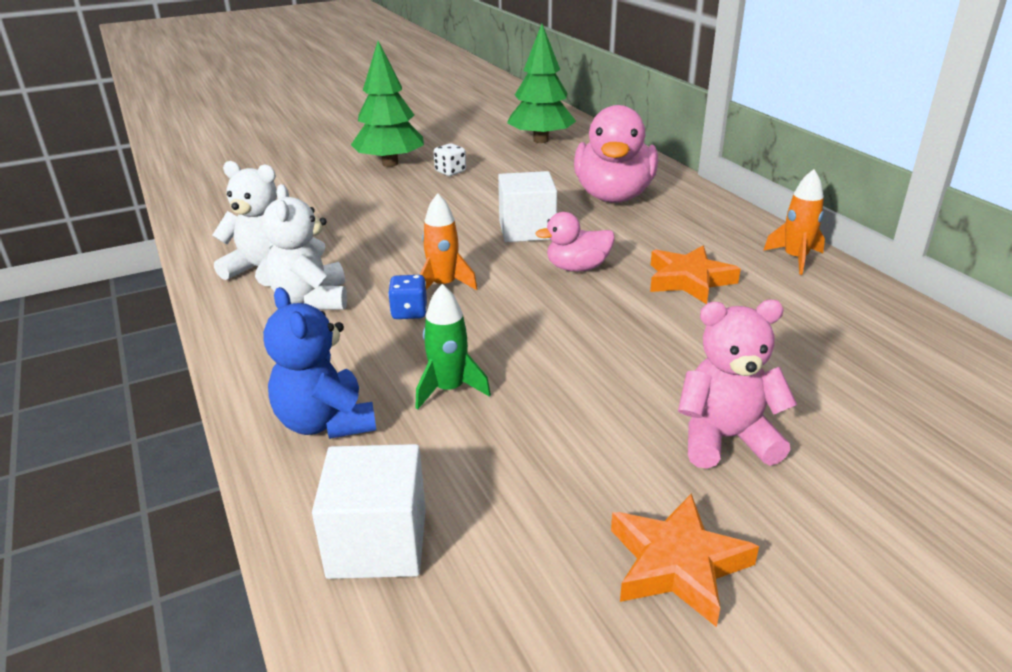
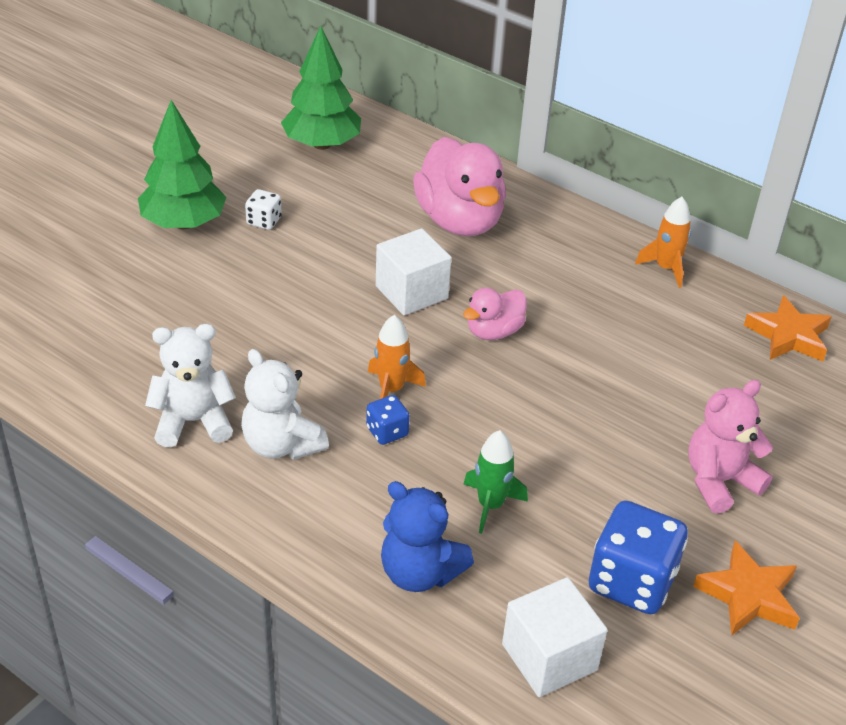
camera: 30 degrees left, 10 degrees up
orange star [650,246,741,304] -> orange star moved to [744,295,832,361]
none -> blue dice [589,501,688,614]

